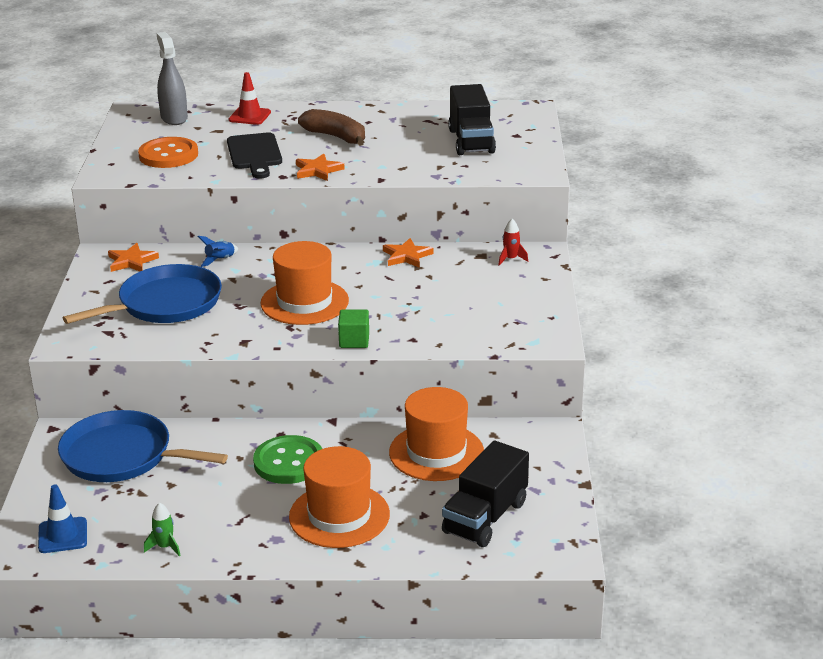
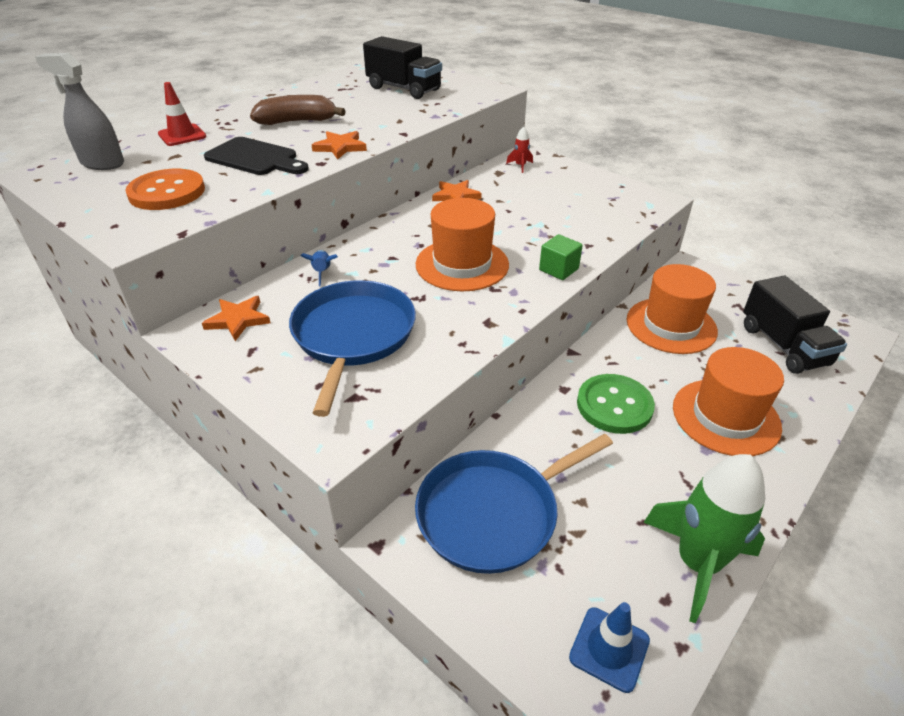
camera: 50 degrees left, 10 degrees up
green rocket [144,502,181,556] -> green rocket [644,454,765,623], size x2.40

